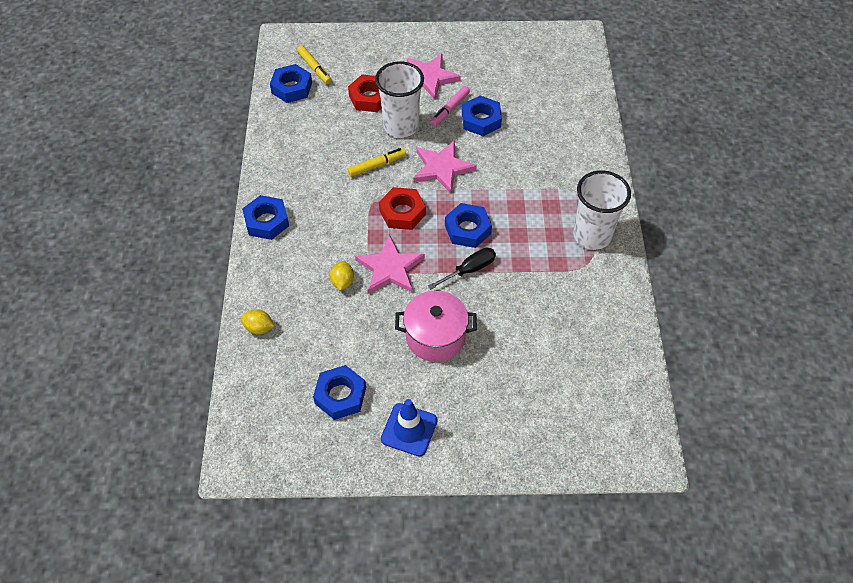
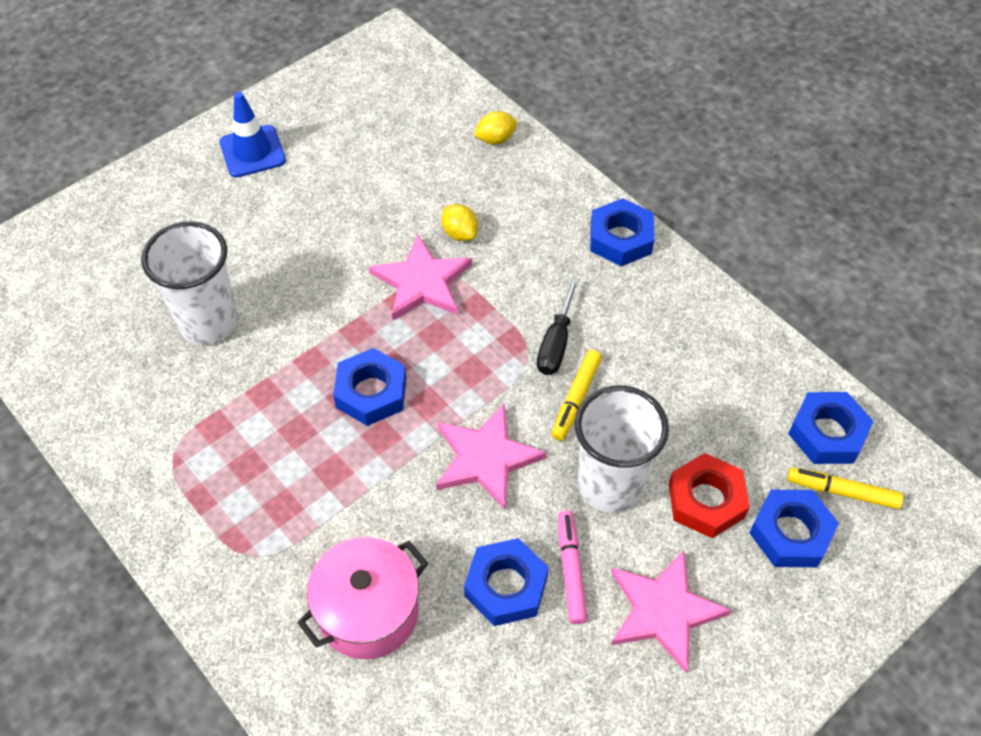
camera: 140 degrees right, 0 degrees up
blue nut [313,365,366,420] -> blue nut moved to [749,490,839,567]
red nut [379,187,426,230] -> none
pink pot [395,290,477,362] -> pink pot moved to [297,537,428,659]
black screwdriver [428,248,496,289] -> black screwdriver moved to [537,277,579,375]
white cup [573,170,631,250] -> white cup moved to [141,221,238,345]

